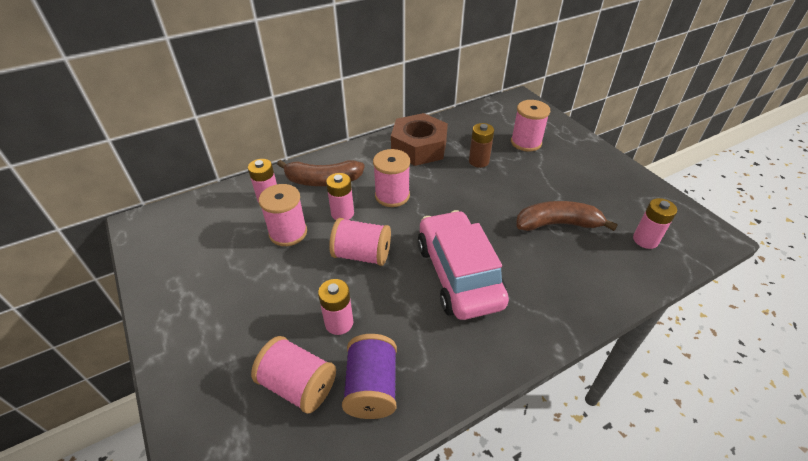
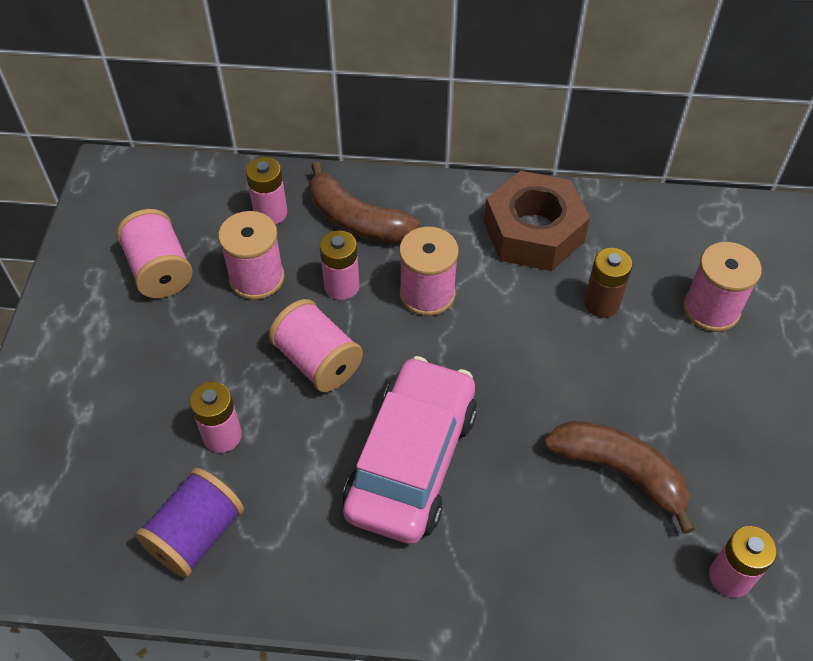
camera: 35 degrees right, 10 degrees up
pink spool [251,336,336,414] -> pink spool moved to [117,209,193,298]

